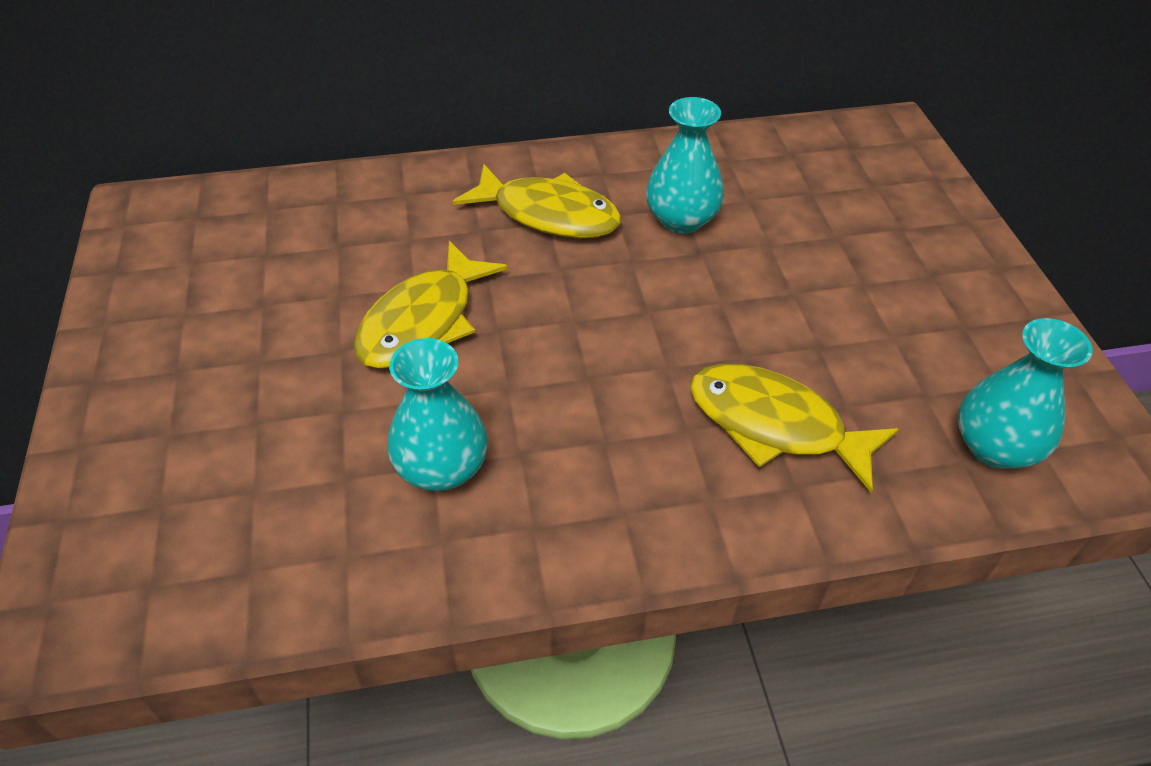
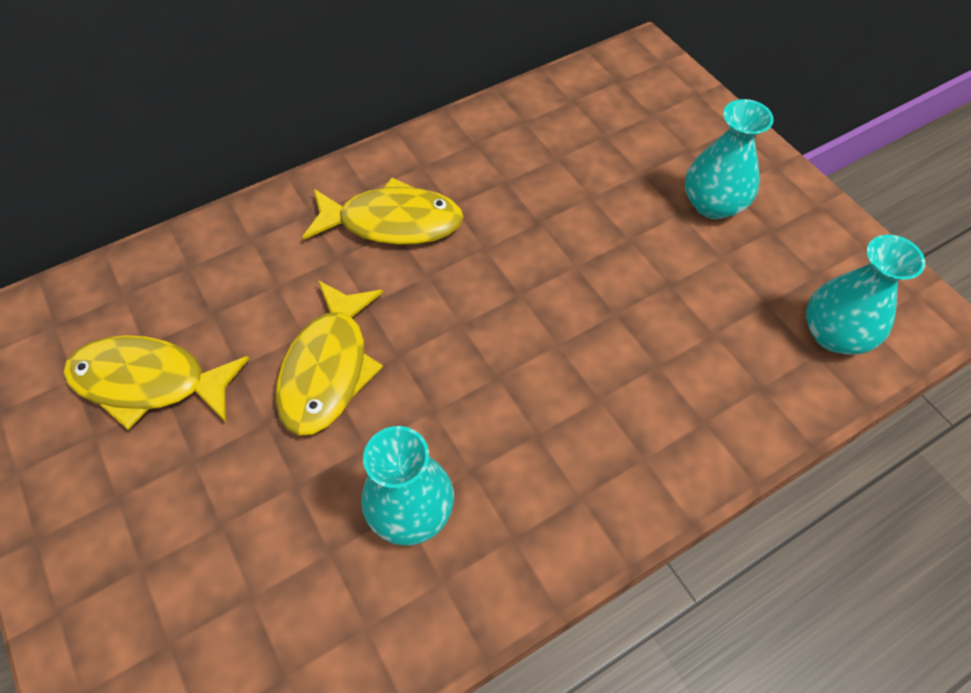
camera: 20 degrees left, 10 degrees up
turquoise vase [646,97,724,234] -> turquoise vase moved to [685,99,774,219]
yellow fish [690,364,899,493] -> yellow fish moved to [63,335,249,430]

